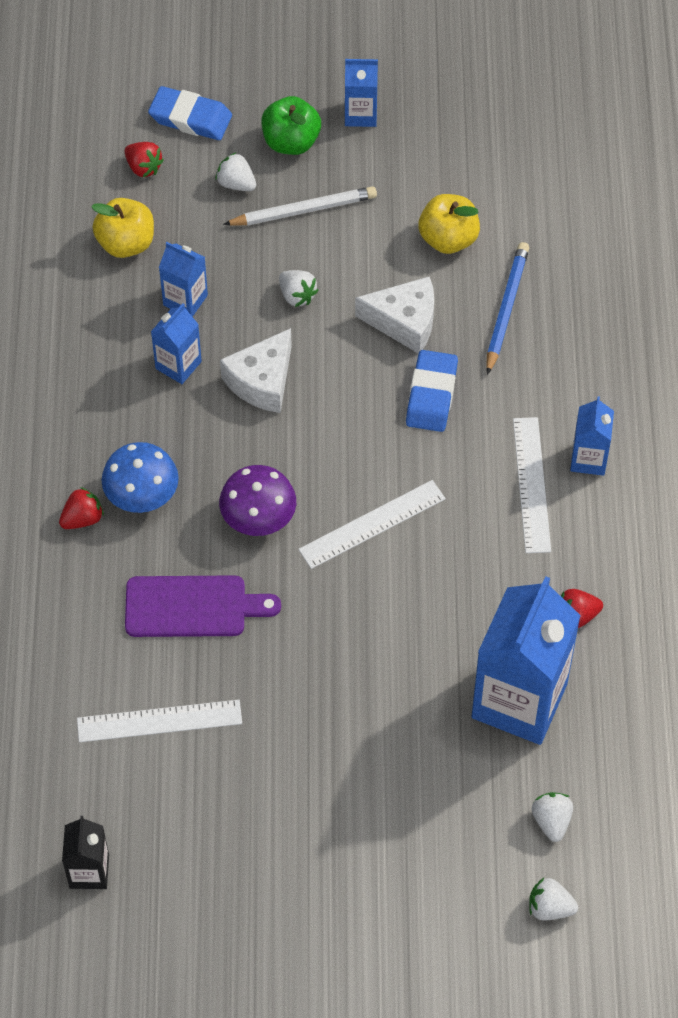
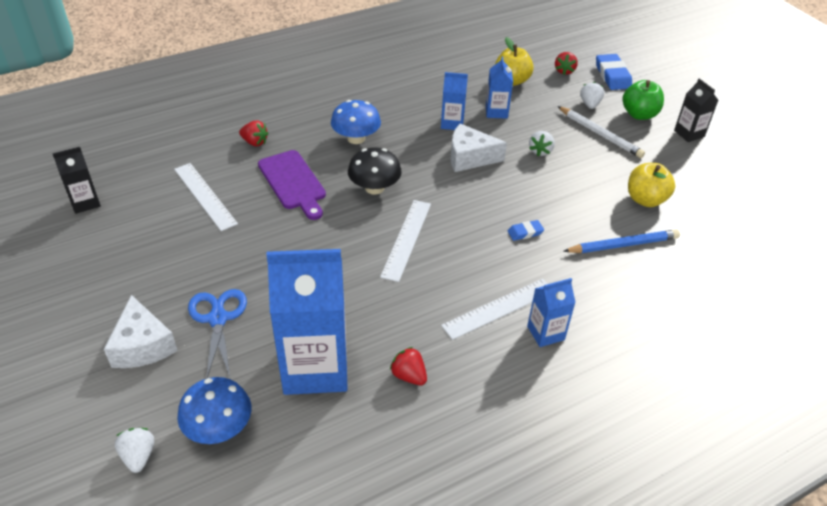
camera: 60 degrees right, 15 degrees down
red strawberry [59,487,104,529] -> red strawberry moved to [239,120,269,147]
purple mushroom [219,465,296,536] -> black mushroom [348,147,402,195]
white ruler [298,480,446,569] -> white ruler turned 75 degrees clockwise [380,200,431,282]
blue carton [345,59,378,127] -> black carton [674,78,718,142]
white cheese [355,276,434,354] -> white cheese moved to [104,295,178,368]
blue eraser [406,350,458,432] -> blue eraser [508,220,544,241], size x0.54
white strawberry [532,792,573,842] -> blue mushroom [177,377,251,444]
none -> blue scissors [188,289,247,379]

